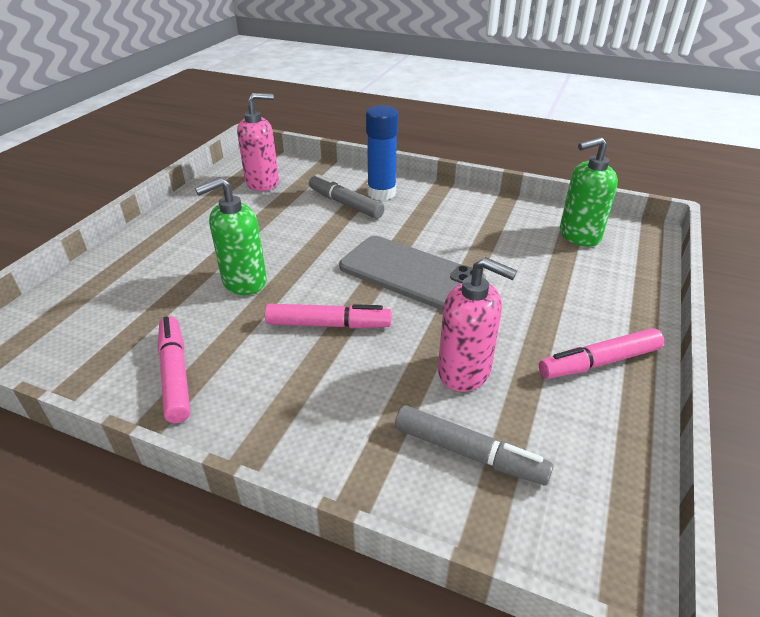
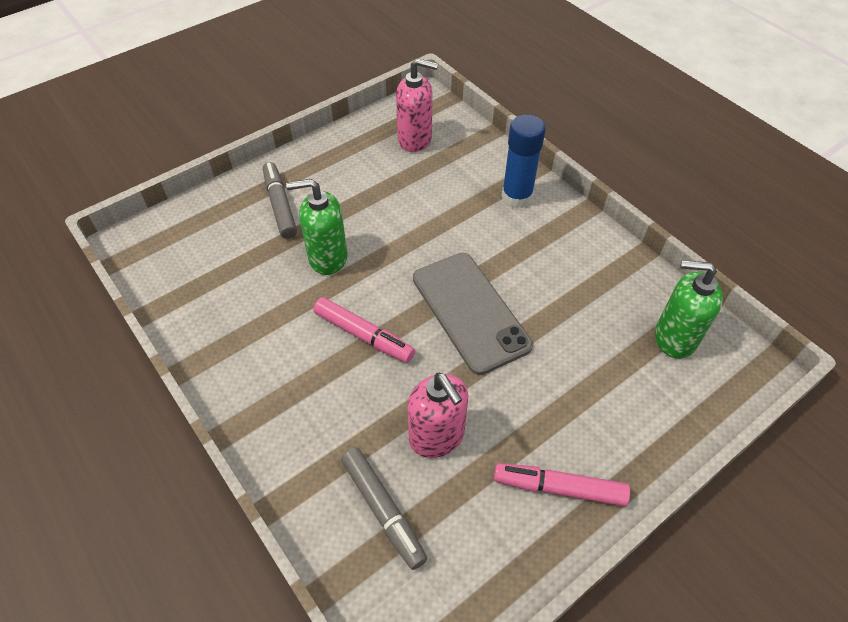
camera: 30 degrees right, 15 degrees up
pink marker [158,316,190,423] -> none
grey marker [309,174,385,219] -> grey marker moved to [263,162,297,239]

